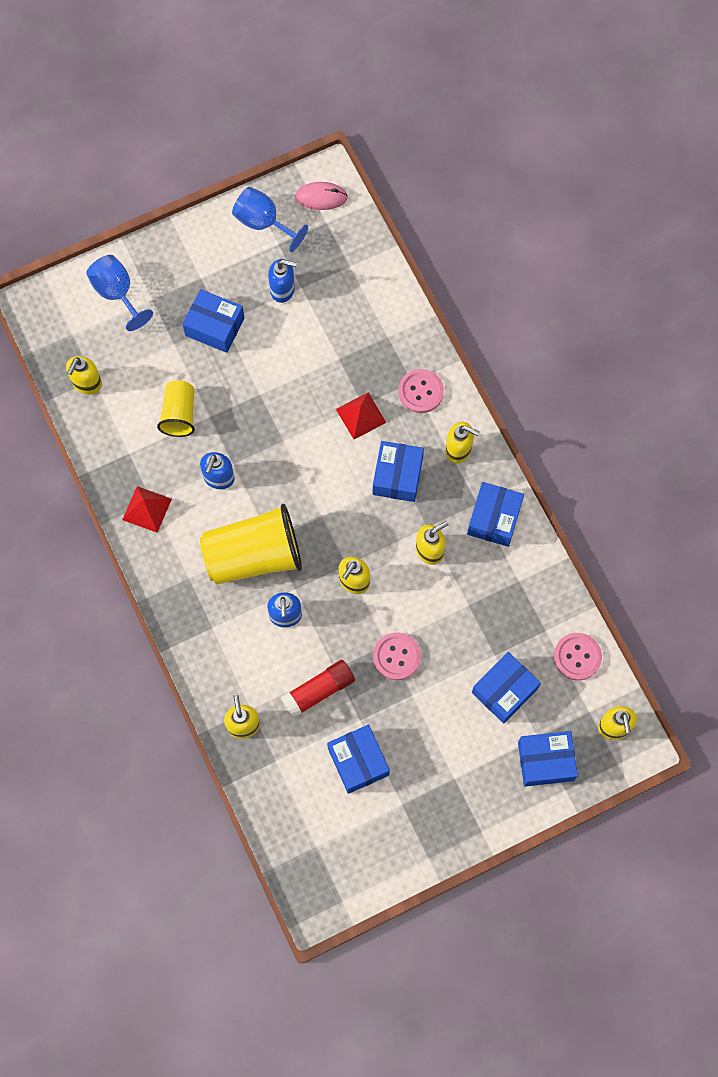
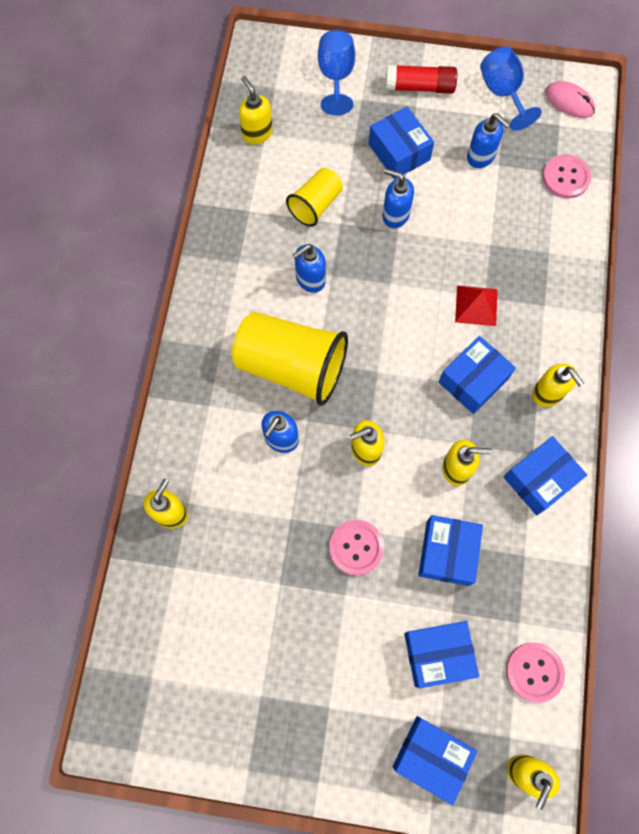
camera: 35 degrees right, 0 degrees up
yellow soap dispenser [66,356,102,395] -> yellow soap dispenser turned 90 degrees clockwise [239,76,273,144]
red pyramid [122,486,172,533] -> none
red glue stick [281,660,355,719] -> red glue stick moved to [386,65,457,94]
blue box [327,725,390,794] -> blue box moved to [418,515,483,586]
pink button [398,369,444,413] -> pink button moved to [542,154,591,198]
none -> blue soap dispenser [382,168,414,228]

